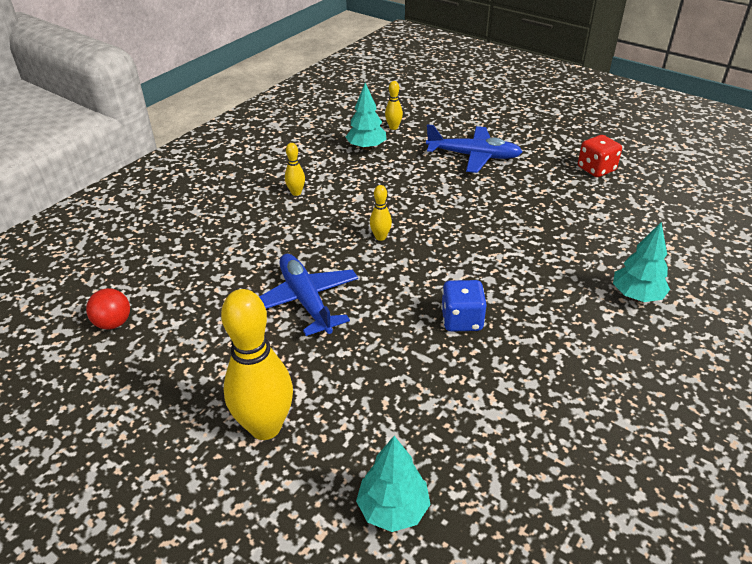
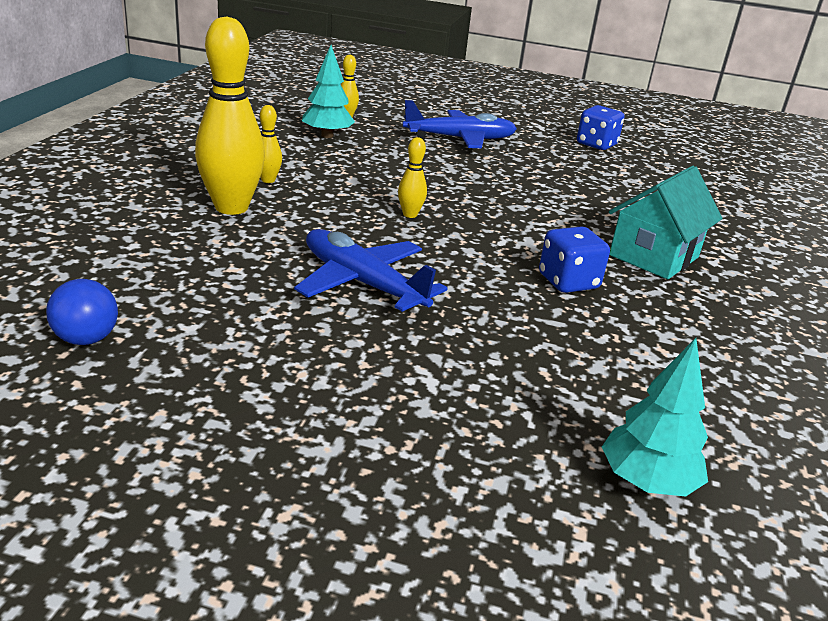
camera: 25 degrees left, 10 degrees down
red ball [86,288,130,330] -> blue ball [46,279,118,345]
yellow bowling pin [221,289,293,440] -> yellow bowling pin moved to [195,16,265,215]
red dice [578,135,622,177] -> blue dice [577,105,625,150]
turquoise tree [613,222,670,302] -> none
none -> turquoise house [609,166,723,279]

